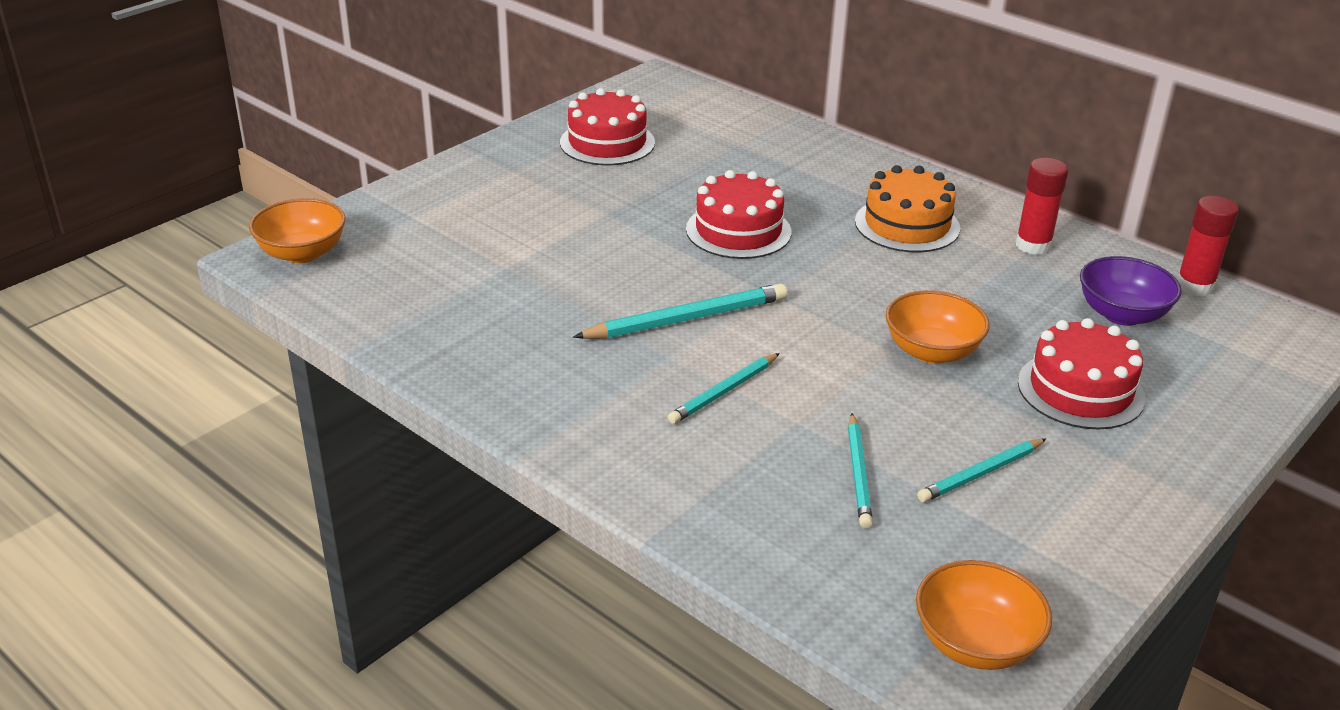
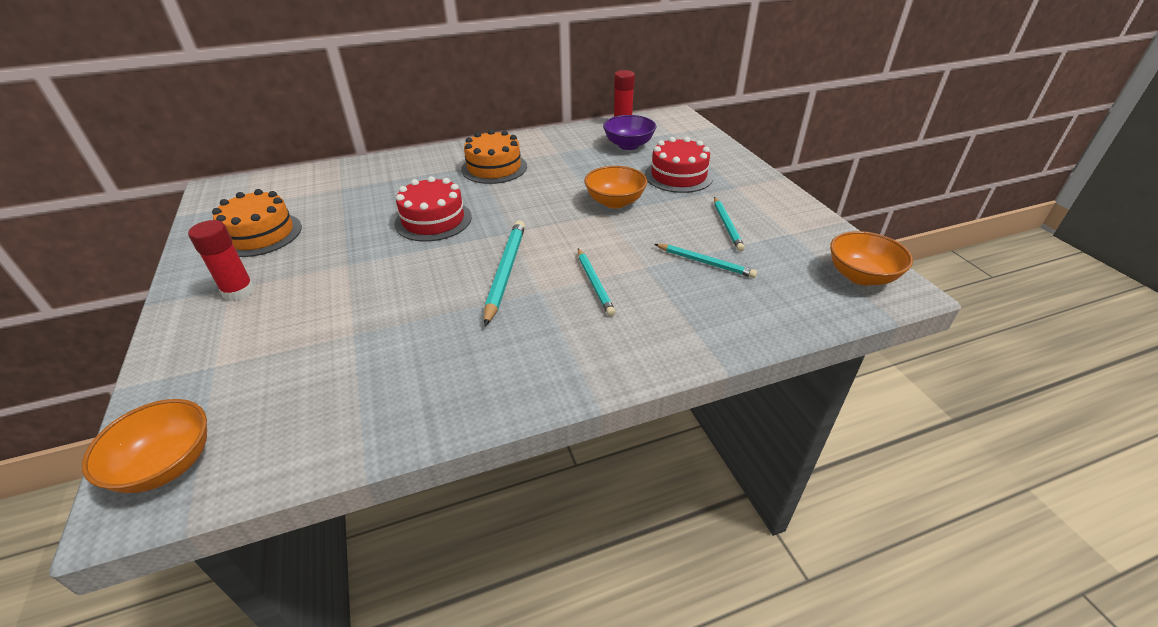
camera: 60 degrees left, 5 degrees up
red cake [560,88,655,165] -> orange cake [212,189,302,257]
red glue stick [1016,158,1068,255] -> red glue stick moved to [188,220,255,301]

